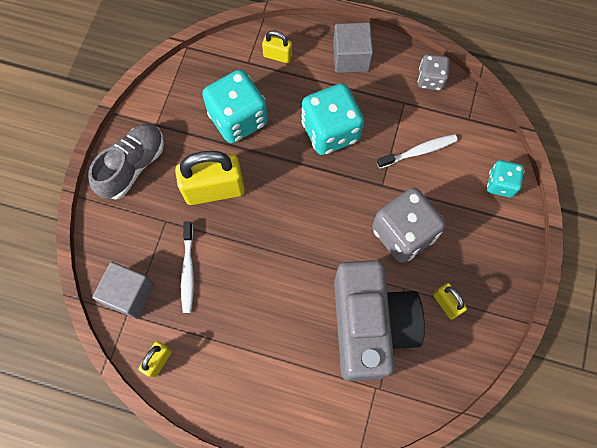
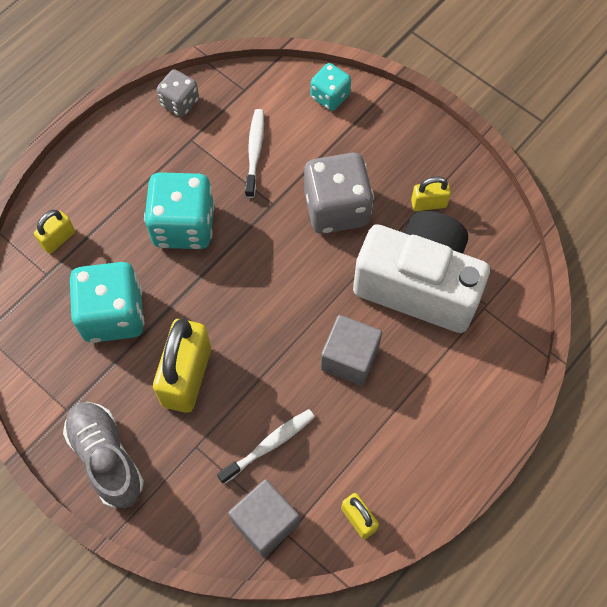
camera: 65 degrees left, 5 degrees down
white toothbrush [181,222,194,313] -> white toothbrush turned 60 degrees counterclockwise [217,409,315,484]
grey cube [333,22,373,73] -> grey cube moved to [321,315,382,386]
grey camera [334,260,425,381] -> white camera [353,211,490,333]

